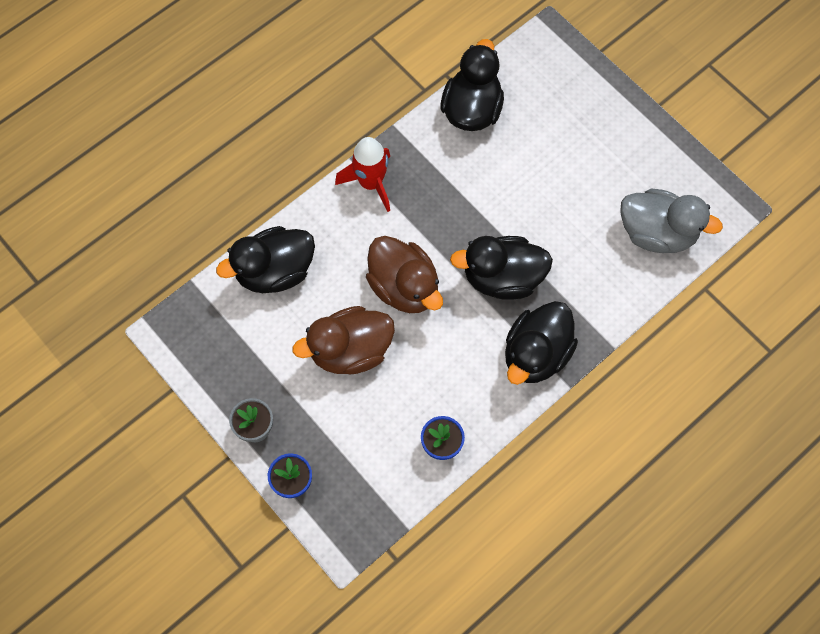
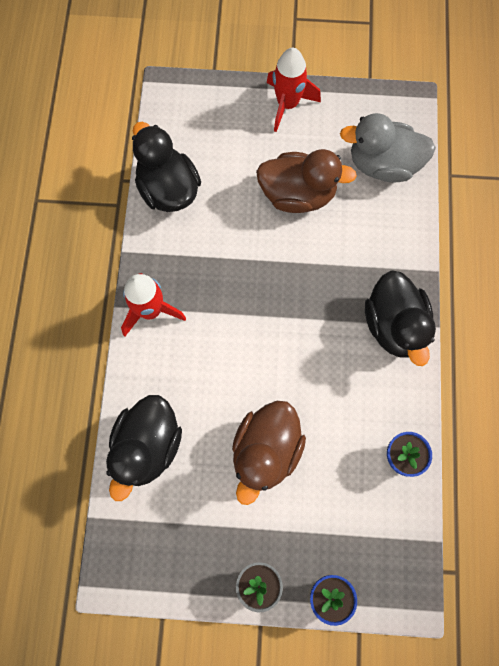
camera: 45 degrees left, 5 degrees up
brown duck [366,236,443,313] -> brown duck moved to [256,149,357,213]
black duck [450,236,553,300] -> none
grey duck [620,189,723,253] -> grey duck turned 150 degrees counterclockwise [340,113,436,182]
none -> red rocket [267,48,321,132]

